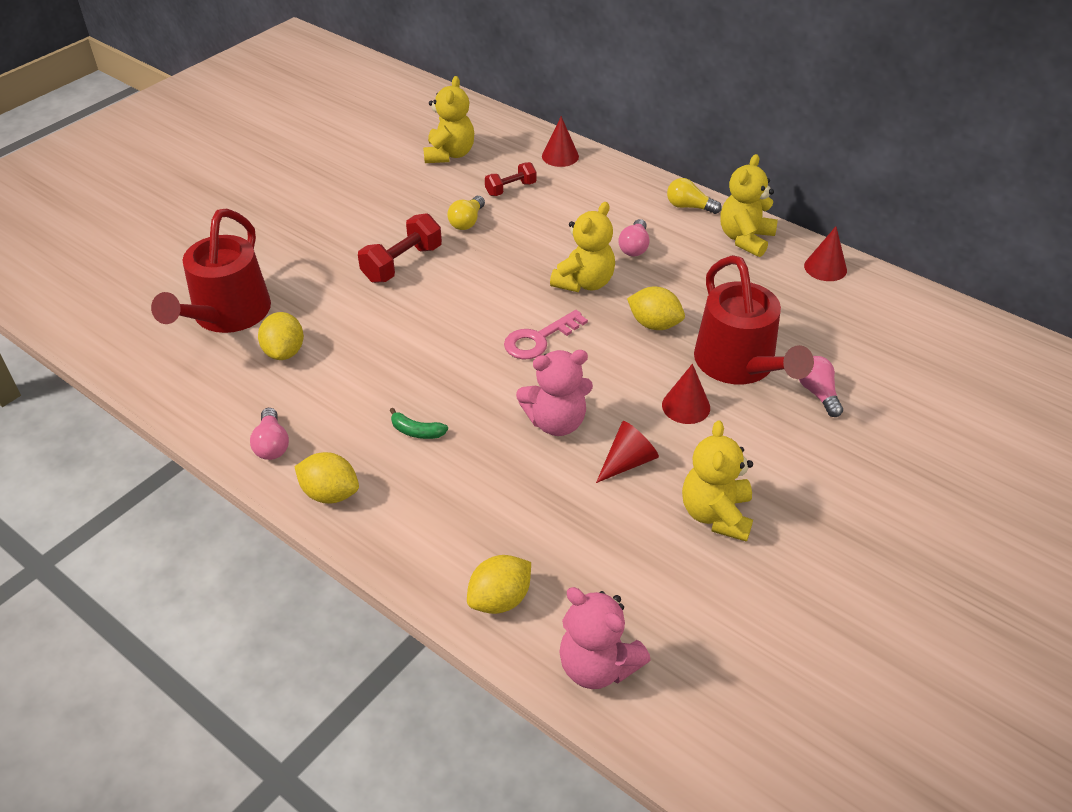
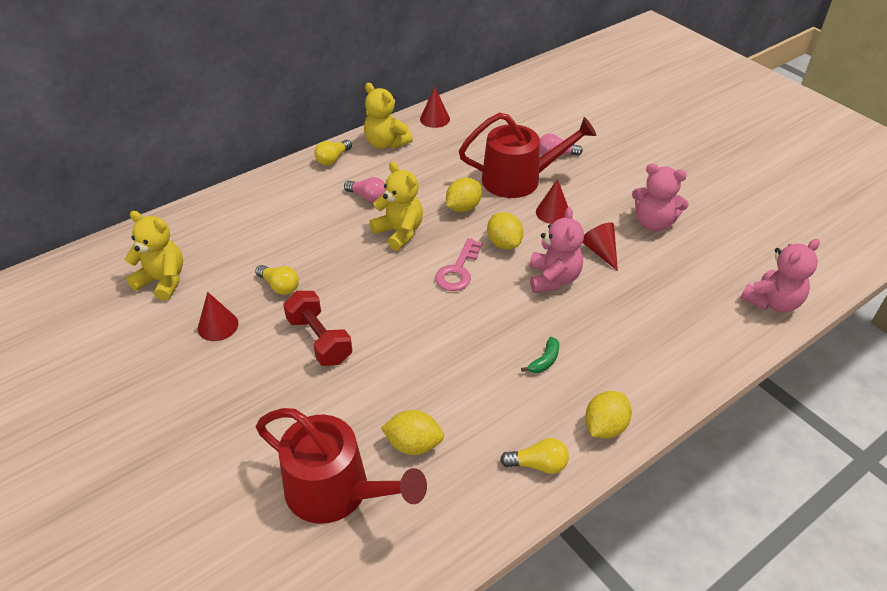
camera: 75 degrees left, 0 degrees up
pink light bulb [250,408,289,460] -> yellow light bulb [500,438,569,474]
yellow lemon [467,555,531,614] -> yellow lemon moved to [487,212,523,250]
red dumbbell [485,162,537,196] -> none
pink key [504,310,588,359] -> pink key turned 45 degrees clockwise [435,238,482,291]
red cone [542,116,579,167] -> red cone moved to [198,292,239,341]
yellow teddy bear [682,420,753,542] -> pink teddy bear [632,163,689,231]

